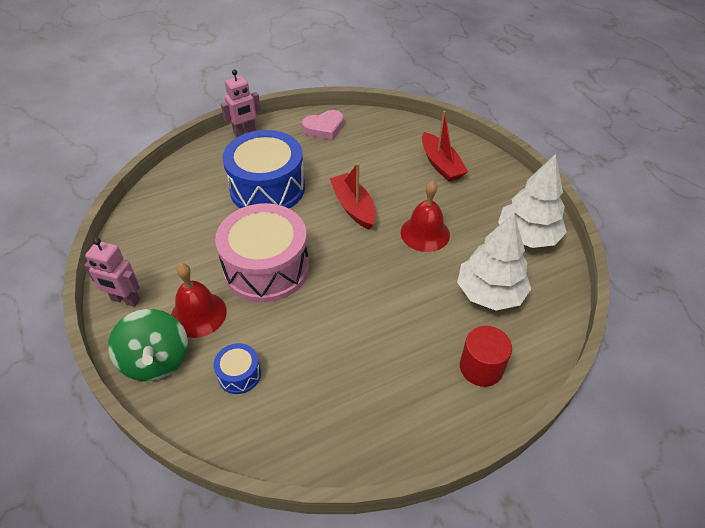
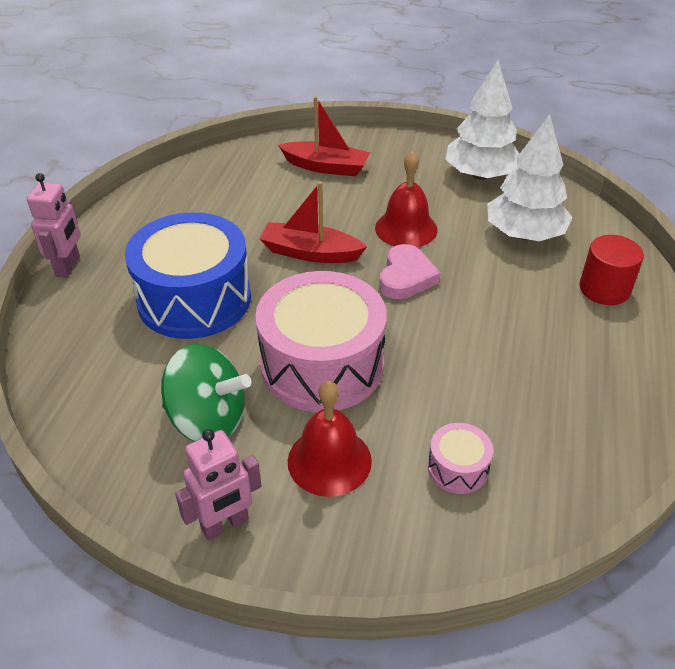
camera: 50 degrees left, 5 degrees down
green spinning top [108,309,188,381] -> green spinning top moved to [161,344,252,442]
blue drum [213,343,261,394] -> pink drum [428,423,493,494]
pink heart [302,110,344,140] -> pink heart moved to [379,244,441,299]

